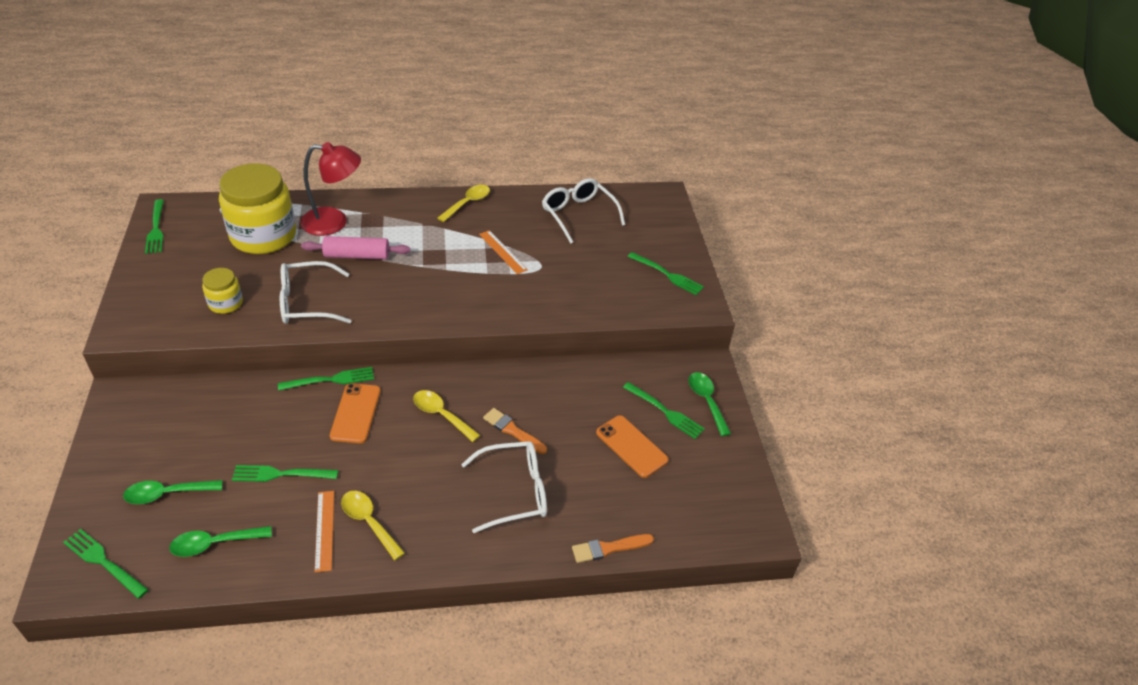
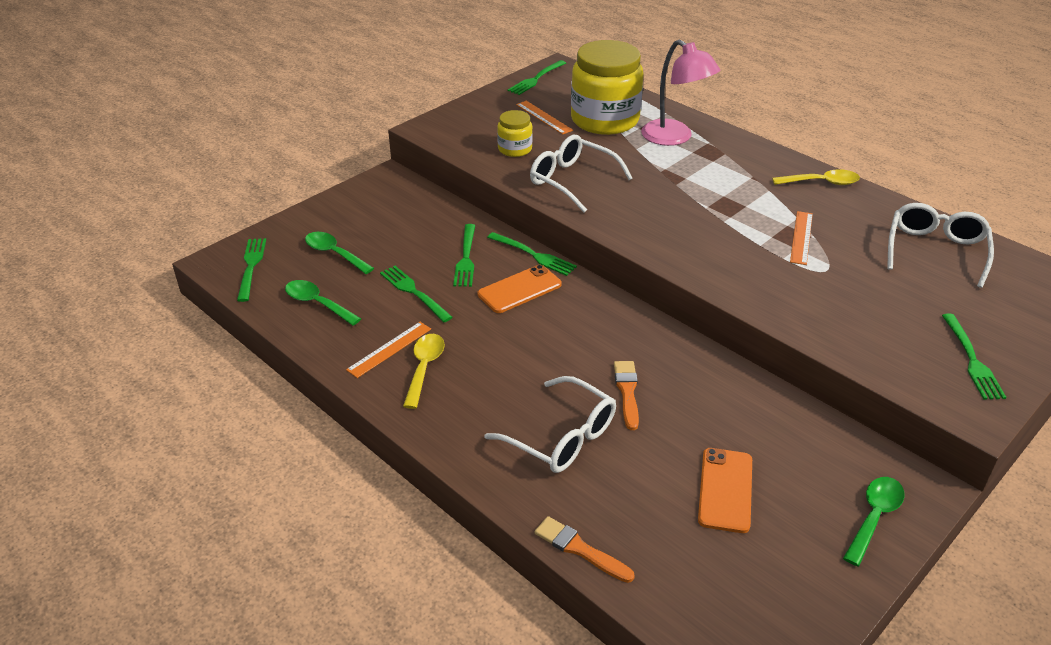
camera: 55 degrees right, 5 degrees down
red lamp [300,142,361,236] -> pink lamp [641,40,720,146]
pink rolling pin [301,236,410,259] -> none
yellow spoon [413,390,480,442] -> none
green fork [623,382,705,439] -> green fork moved to [453,224,476,287]
none -> orange ruler [516,101,573,134]

